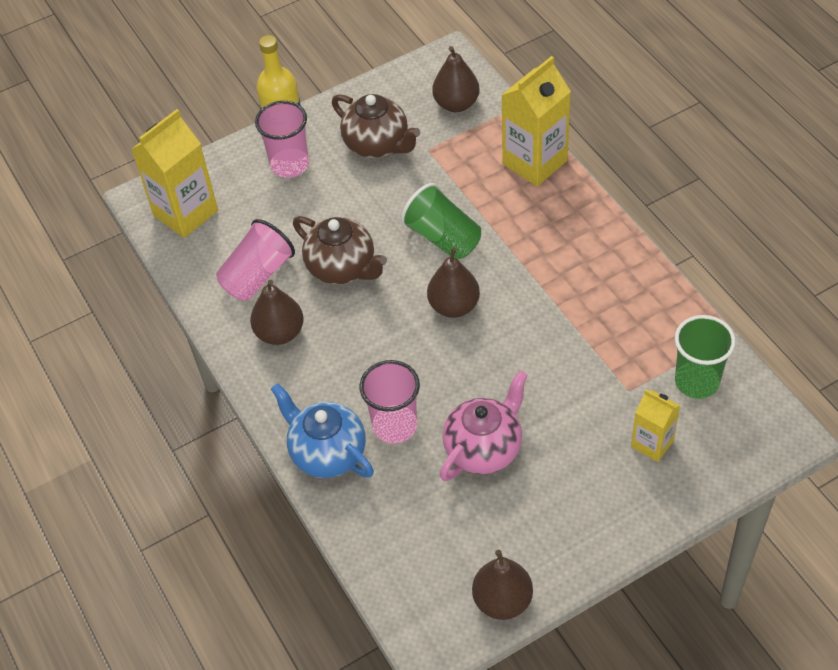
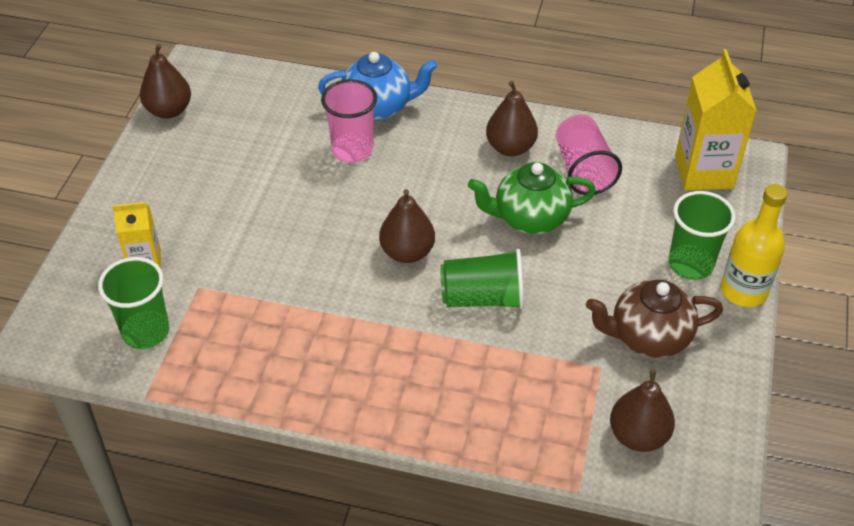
camera: 130 degrees right, 5 degrees down
pink cup [255,101,309,178] -> green cup [669,191,736,280]
brown teapot [293,216,387,285] -> green teapot [468,162,596,234]
pink teapot [440,371,528,481] -> none
yellow carton [501,56,571,186] -> none

